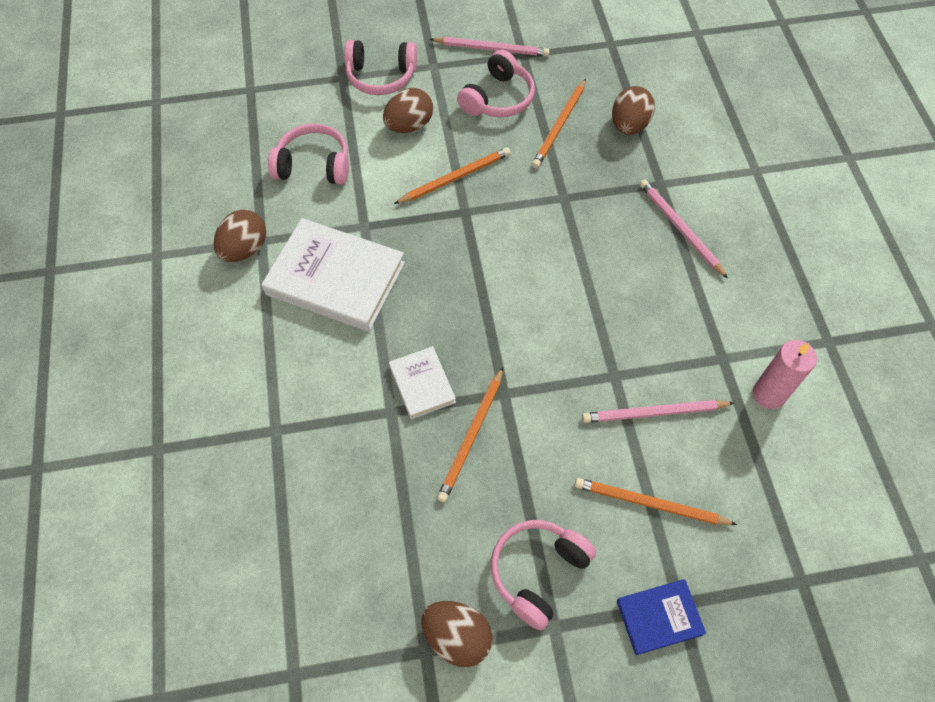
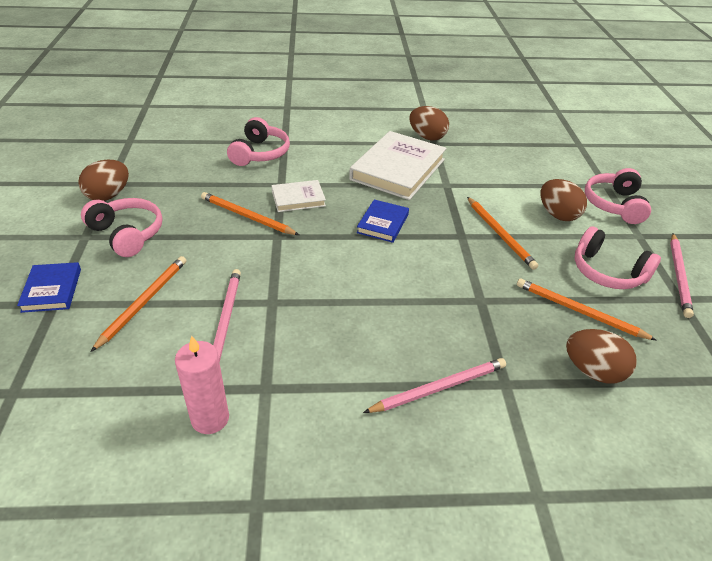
camera: 95 degrees right, 20 degrees down
pink headphones [268,123,349,185] -> pink headphones moved to [227,117,290,166]
none -> blue book [357,200,409,243]

